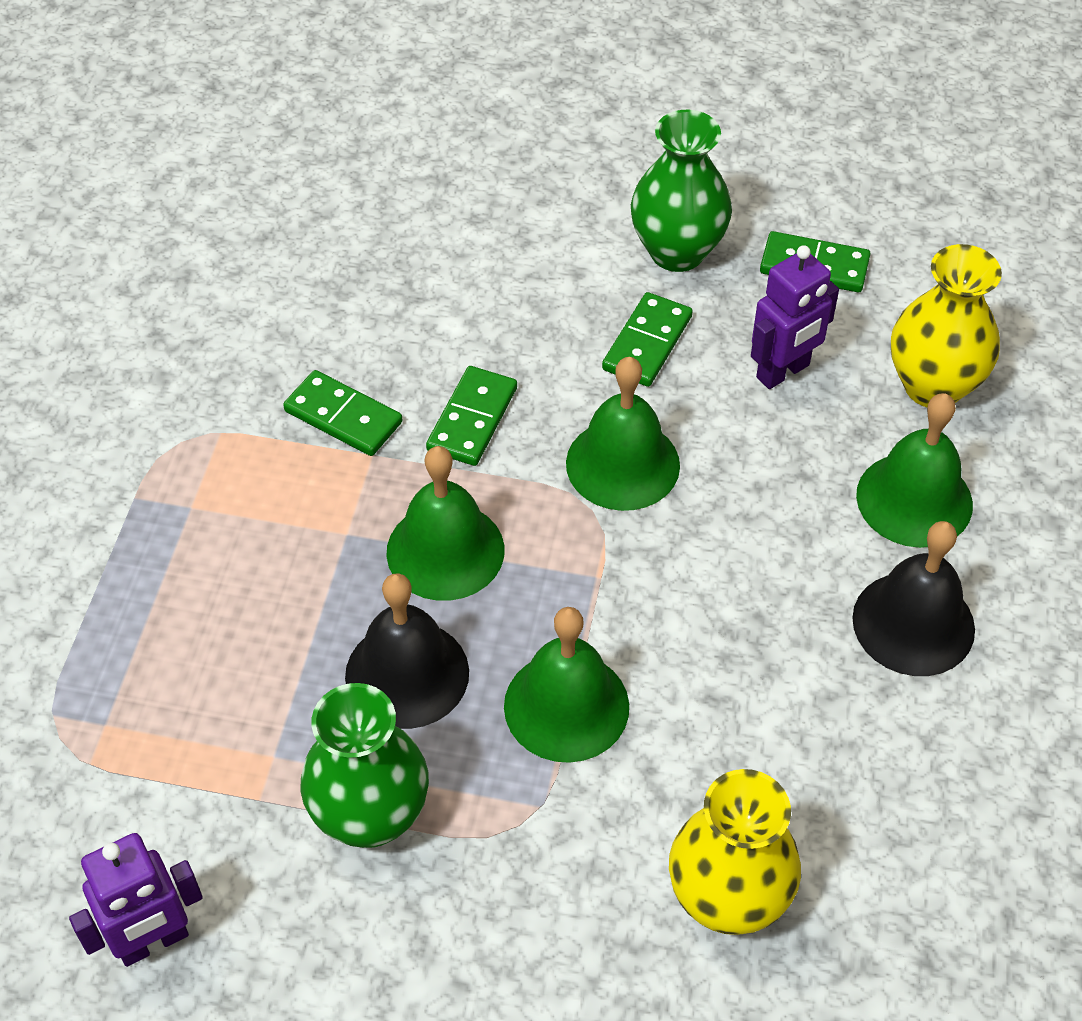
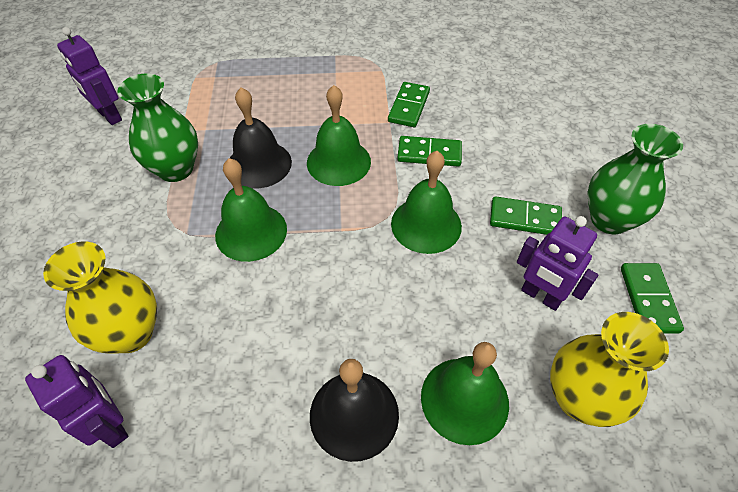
camera: 75 degrees right, 0 degrees up
none -> purple robot [25,355,128,448]

